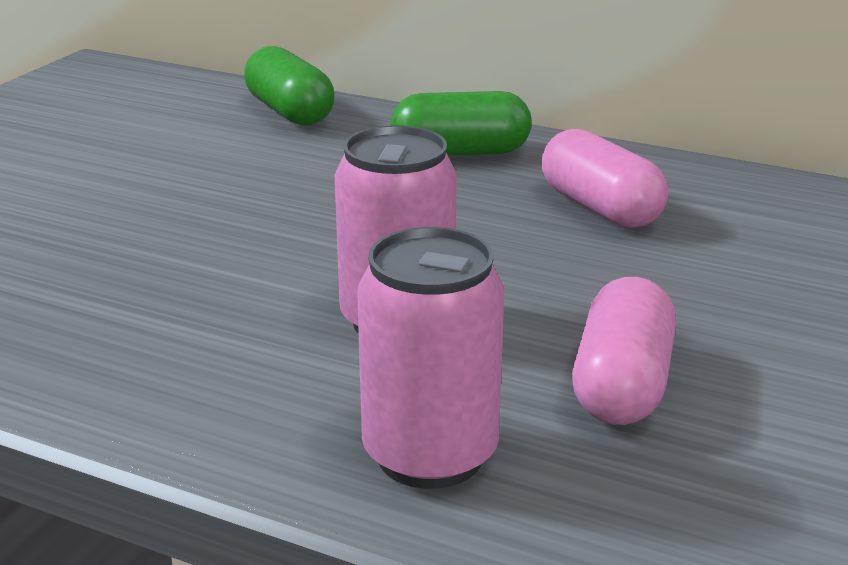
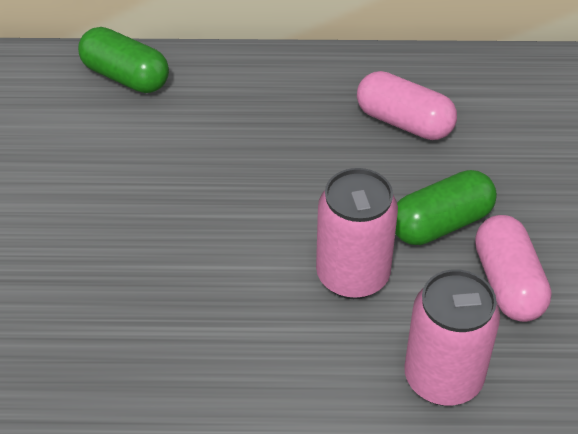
camera: 25 degrees left, 20 degrees up
green capsule [390,91,531,156] -> green capsule moved to [395,170,497,245]

